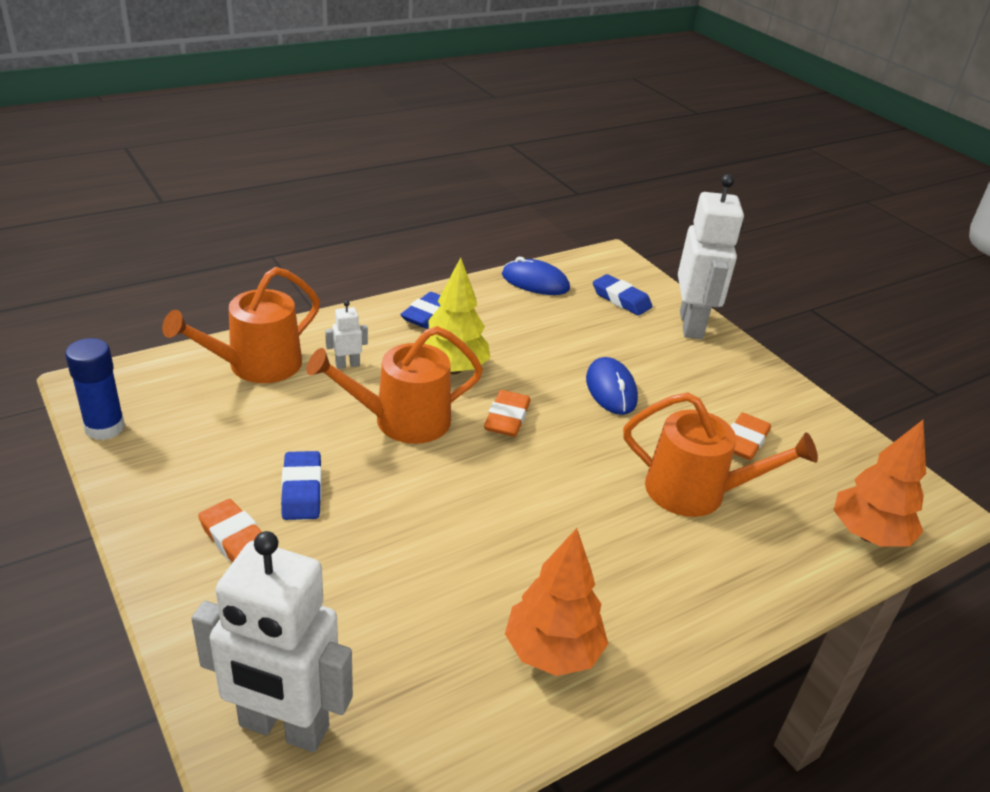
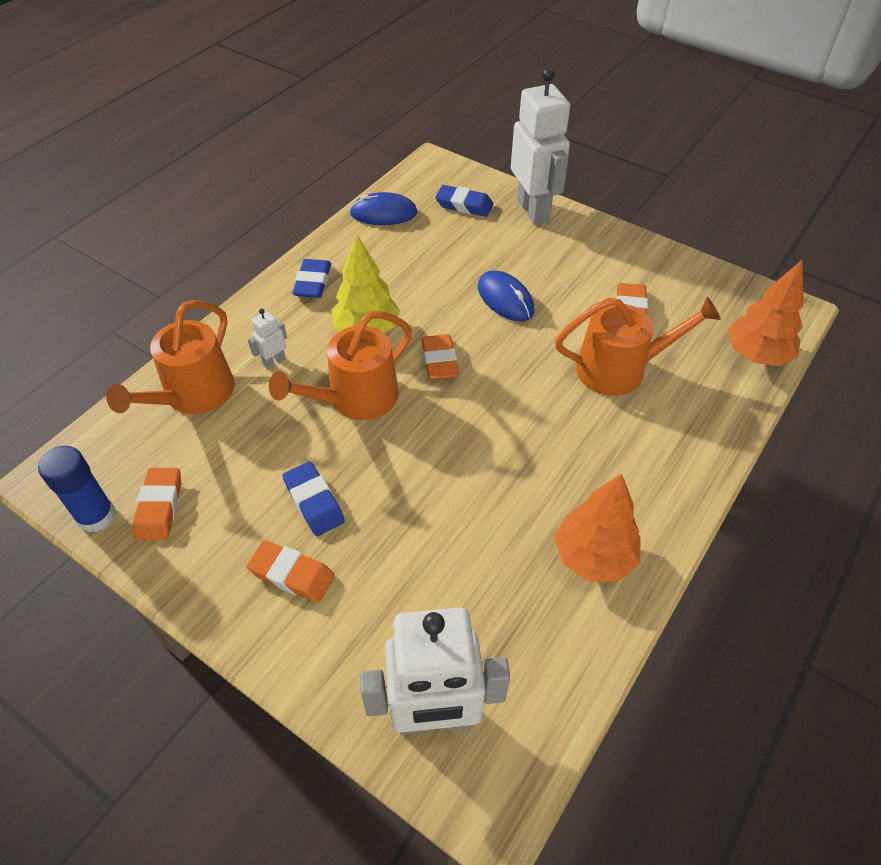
camera: 20 degrees left, 15 degrees up
none -> orange eraser [133,468,181,540]

